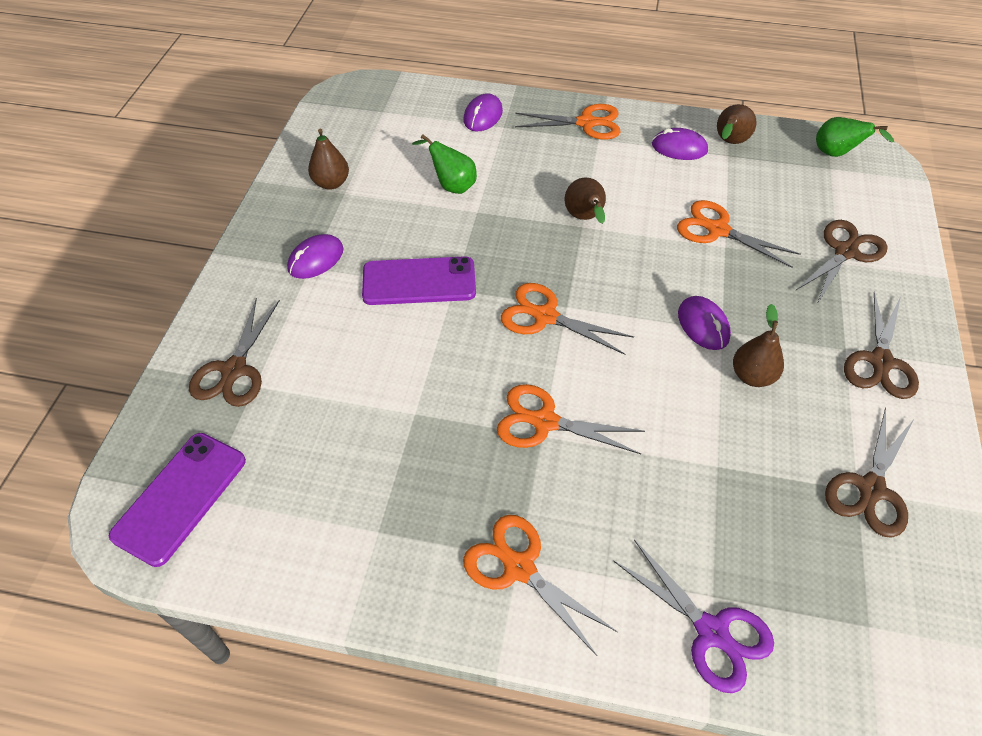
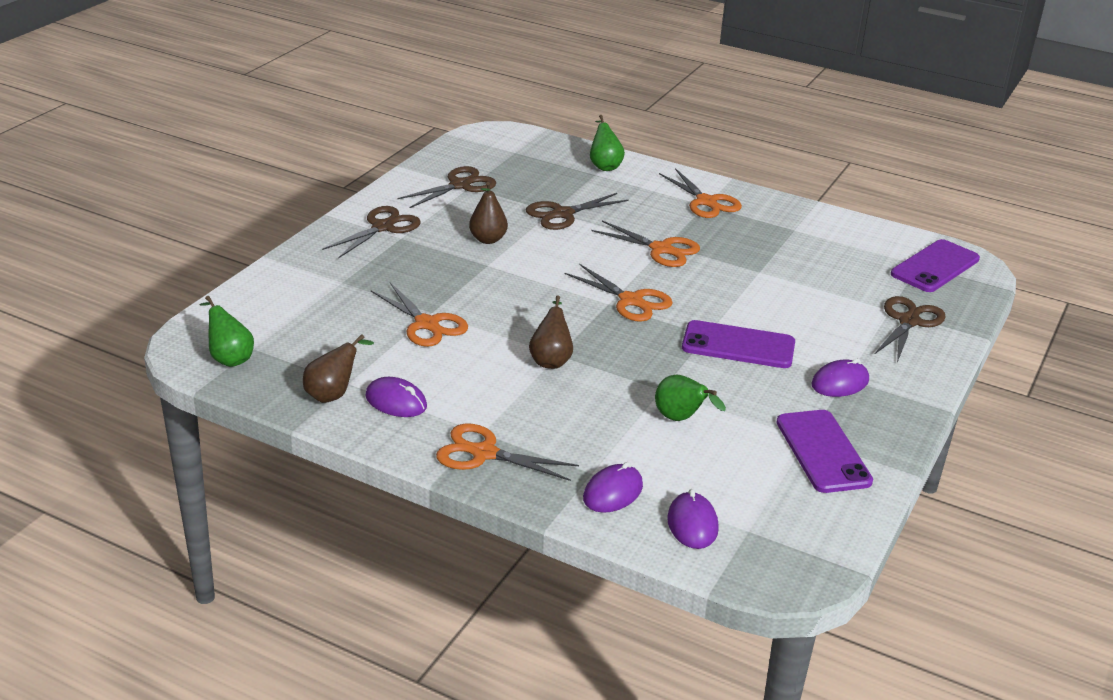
camera: 165 degrees left, 20 degrees down
brown pear [308,129,349,190] -> purple phone [776,410,873,493]
purple scissors [614,540,774,693] -> green pear [590,115,625,171]
purple mouse [678,296,731,350] -> purple mouse moved to [667,489,719,549]
brown scissors [795,220,888,304] -> brown scissors moved to [526,193,629,230]

